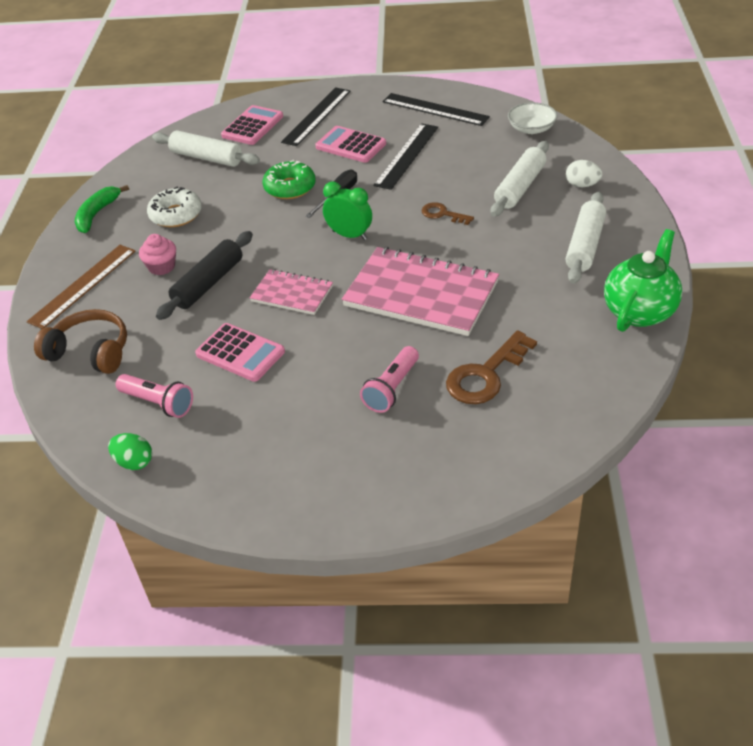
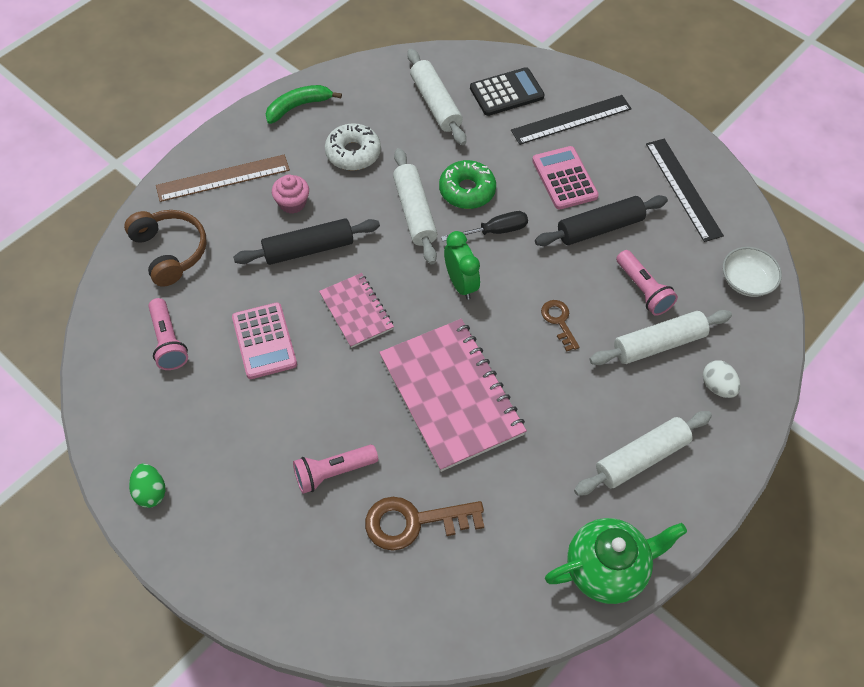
camera: 35 degrees right, 15 degrees up
green egg [108,433,152,470] -> green egg moved to [129,464,165,508]
pink calculator [221,105,283,145] -> black calculator [470,67,545,116]
black ruler [373,123,438,190] -> black rolling pin [535,195,668,246]
none -> white rolling pin [393,148,437,264]
none -> pink flashlight [616,250,678,316]

